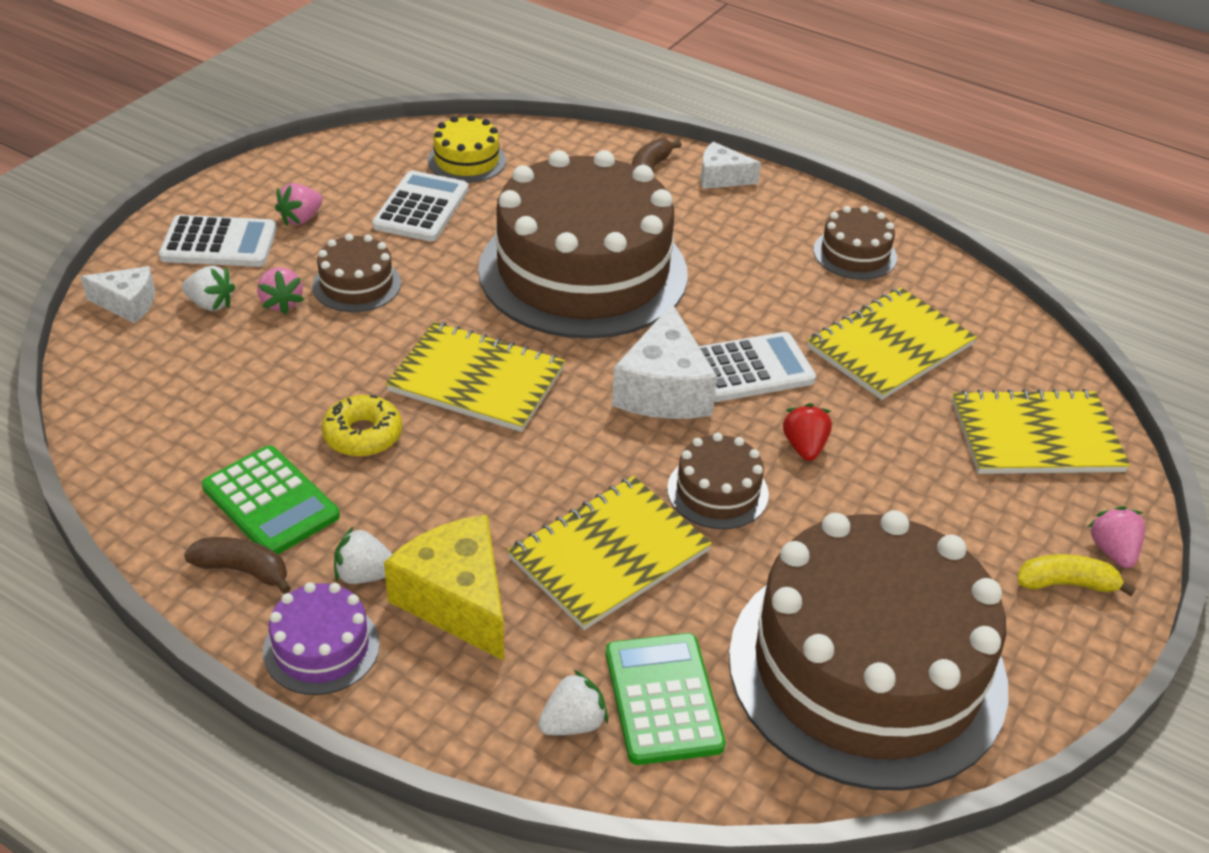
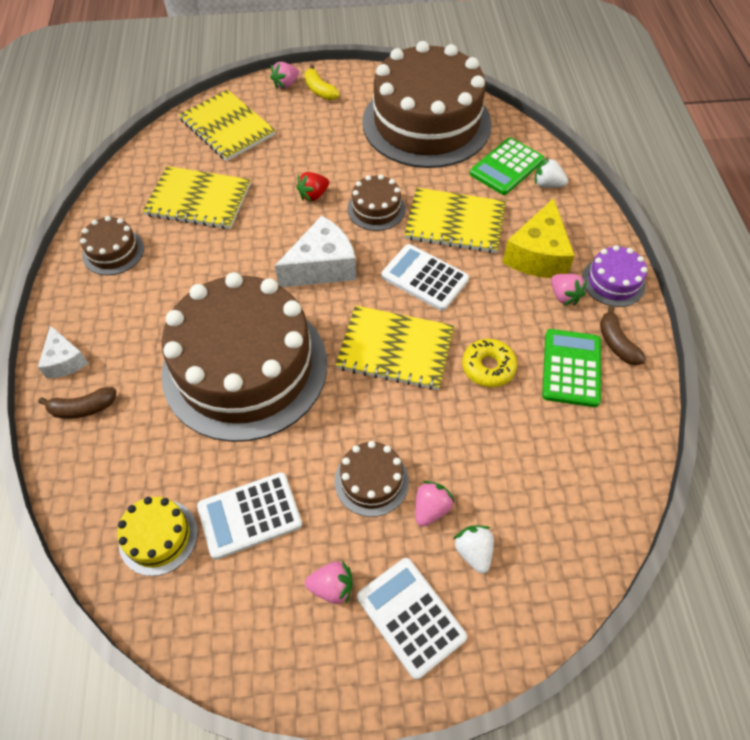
camera: 125 degrees left, 15 degrees up
white cheese [81,266,155,323] -> none
white strawberry [334,527,392,584] -> pink strawberry [551,274,587,306]
yellow notebook [386,322,565,432] -> yellow notebook turned 60 degrees counterclockwise [335,305,454,390]
white calculator [699,332,816,402] -> white calculator moved to [381,244,469,311]

